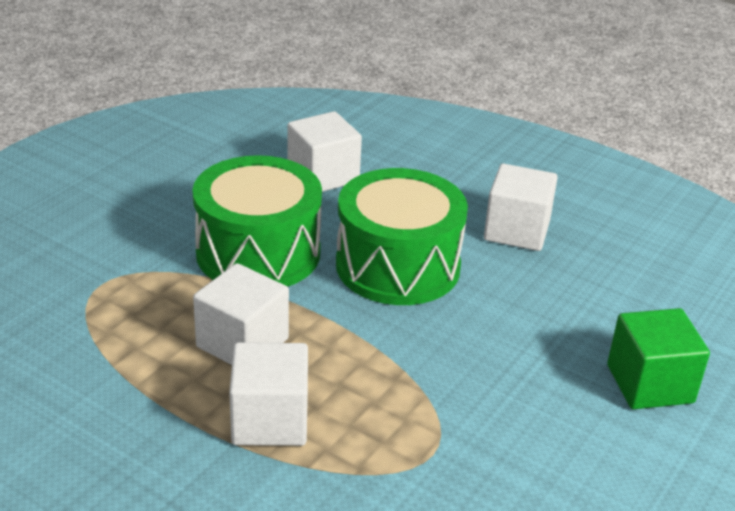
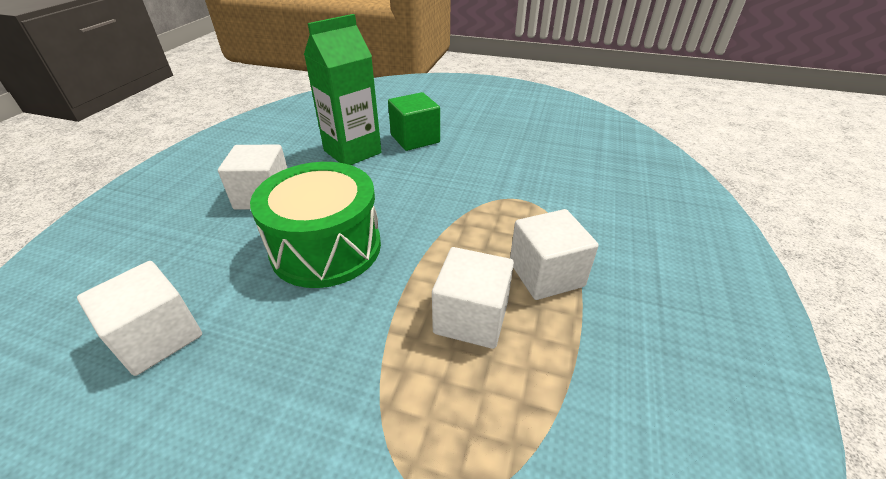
camera: 105 degrees left, 5 degrees up
green drum [192,155,322,287] -> none
none -> green carton [304,14,382,165]

